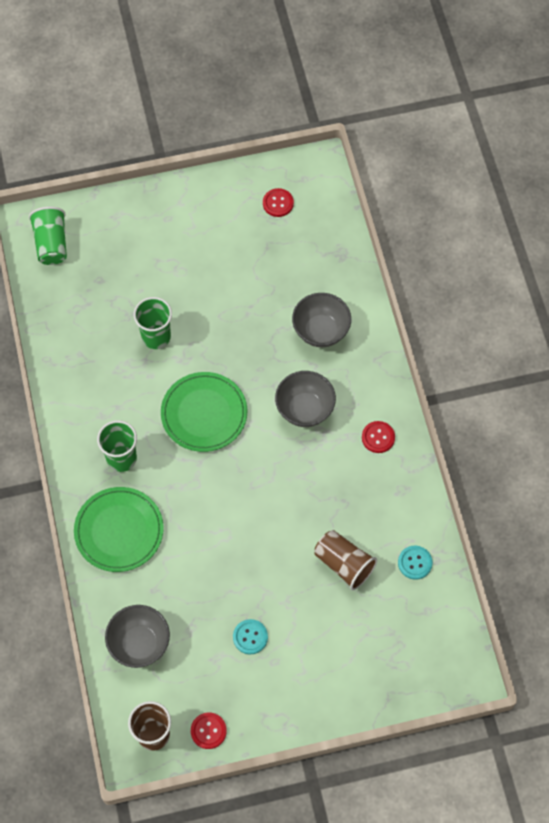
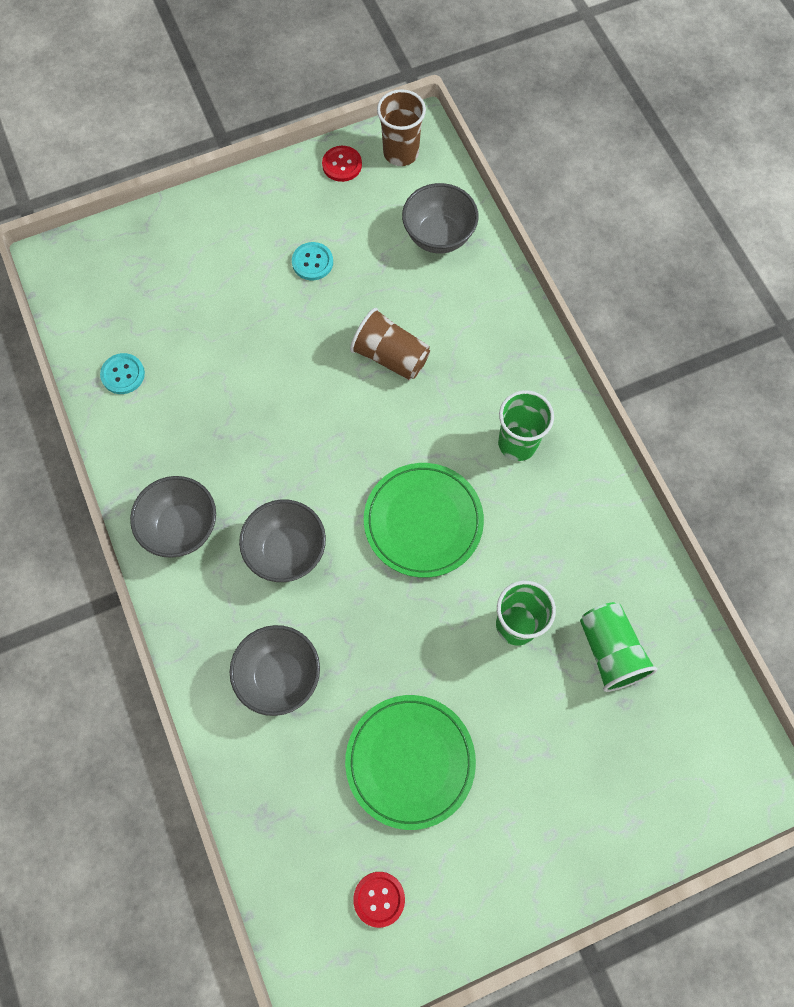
camera: 170 degrees right, 5 degrees up
green cup [29,207,67,265] -> green cup moved to [580,602,657,692]
green plate [74,487,164,572] -> green plate moved to [345,695,476,830]
brown cup [314,530,377,590] -> brown cup moved to [350,308,430,380]
red button [362,421,395,453] -> grey bowl [130,476,216,558]

